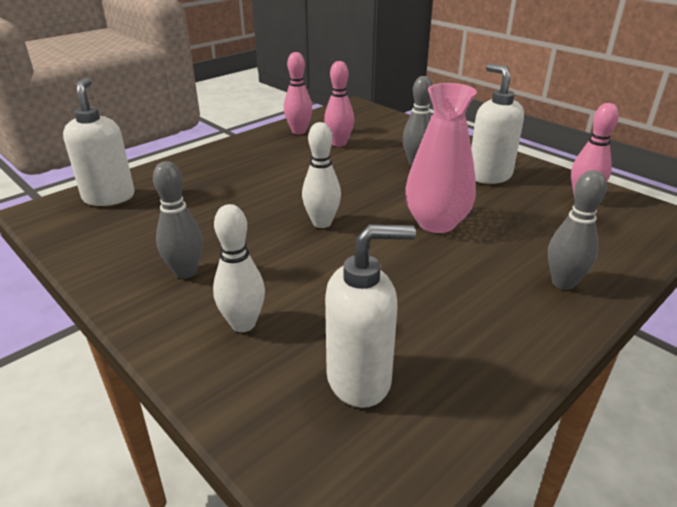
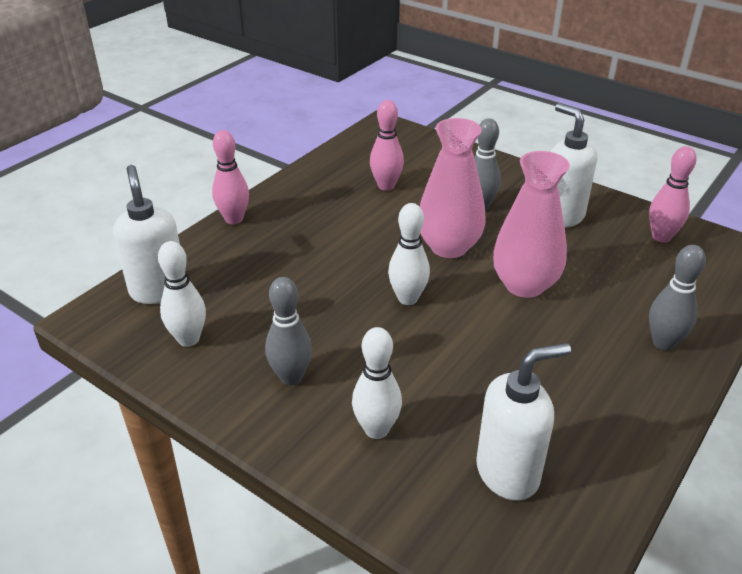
camera: 10 degrees left, 5 degrees up
pink bowling pin [284,52,312,135] -> pink bowling pin moved to [212,130,249,225]
none -> white bowling pin [158,241,206,347]
none -> pink vase [420,118,486,258]

